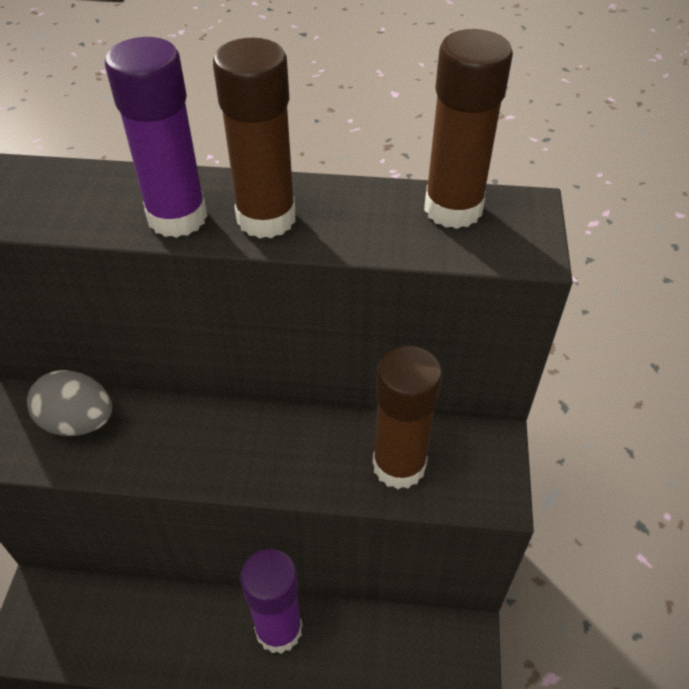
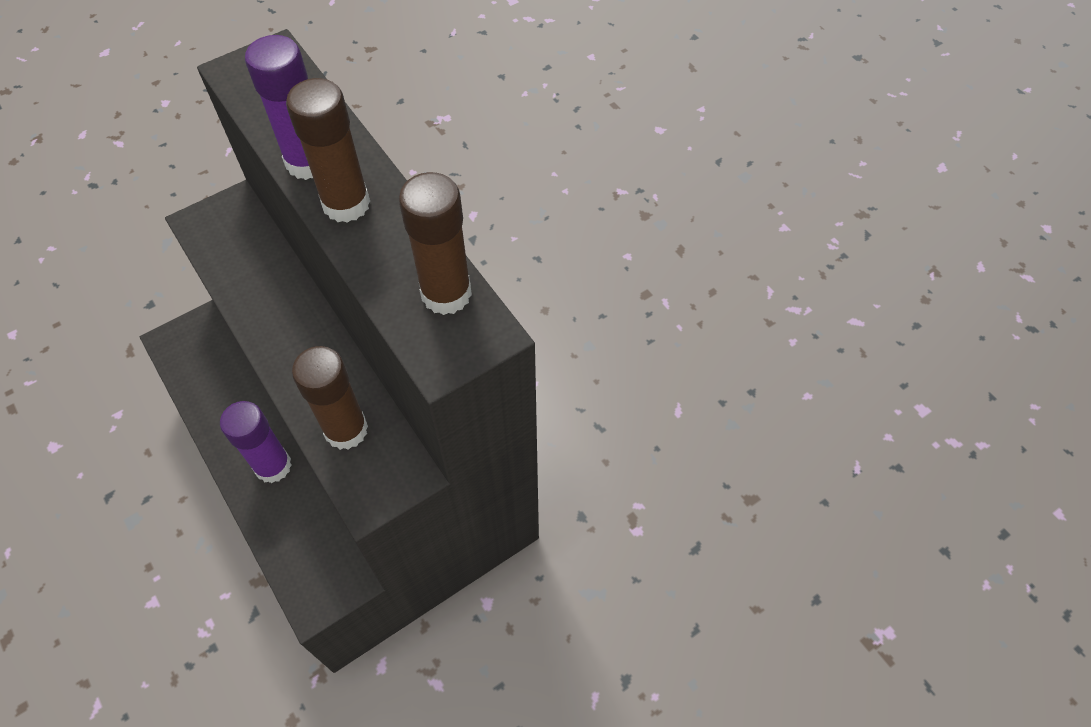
camera: 50 degrees right, 10 degrees up
grey egg [27,370,112,436] -> none

